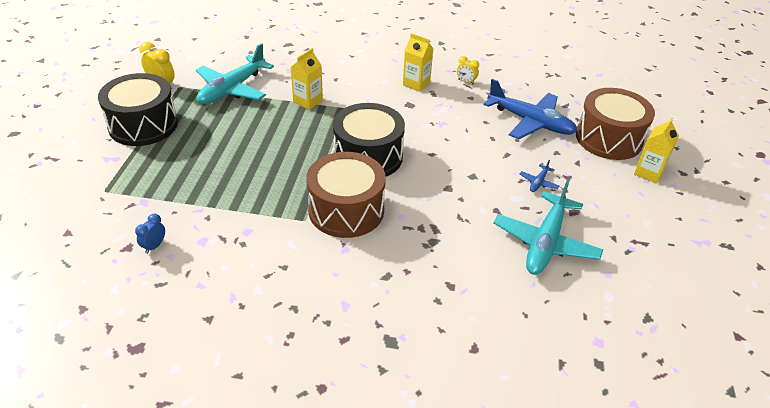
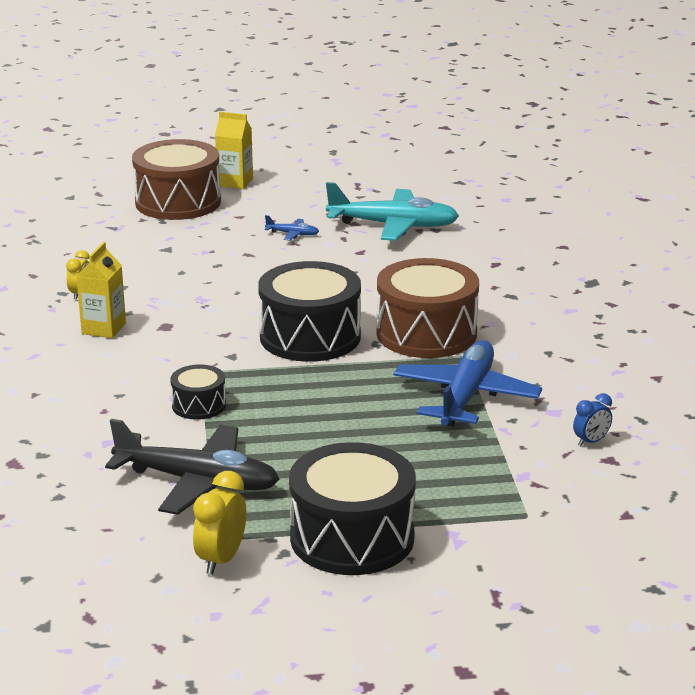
camera: 105 degrees left, 15 degrees down
blue clock [135,214,165,254] -> blue clock turned 45 degrees counterclockwise [573,393,612,446]
turquoise plane [196,43,274,104] -> black plane [105,419,280,515]
yellow carton [290,48,323,110] -> black drum [170,364,226,420]
blue plane [483,79,577,139] -> blue plane moved to [394,340,542,426]

